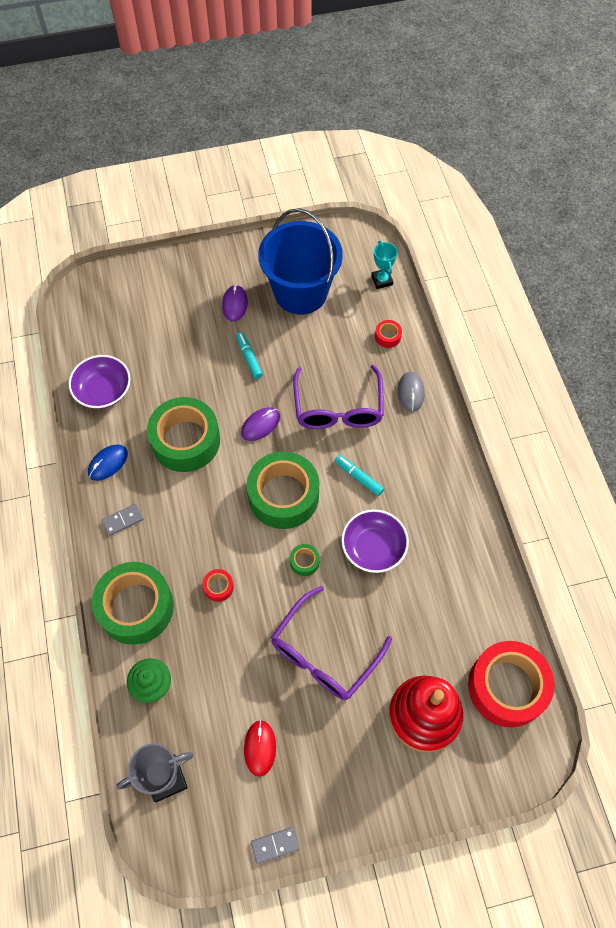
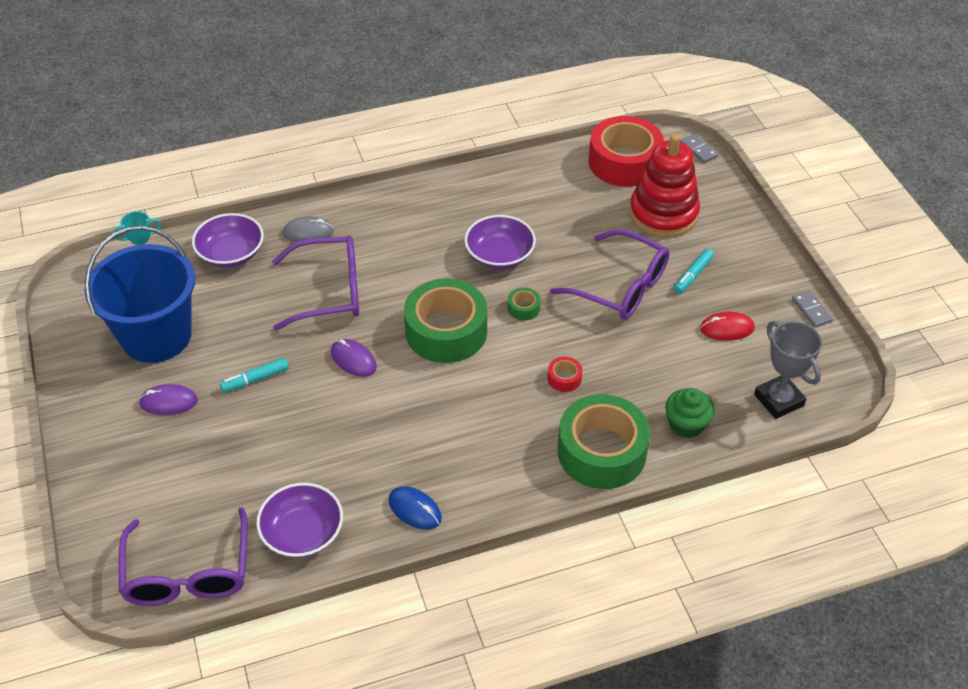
camera: 95 degrees left, 15 degrees down
grey domino [101,504,144,536] -> grey domino moved to [680,134,718,163]
green tape [147,397,220,472] -> none
turquoise marker [335,455,384,496] -> turquoise marker moved to [674,249,714,294]
red tape [375,320,402,348] -> purple bowl [192,213,264,267]
none -> purple glasses [119,507,248,606]

